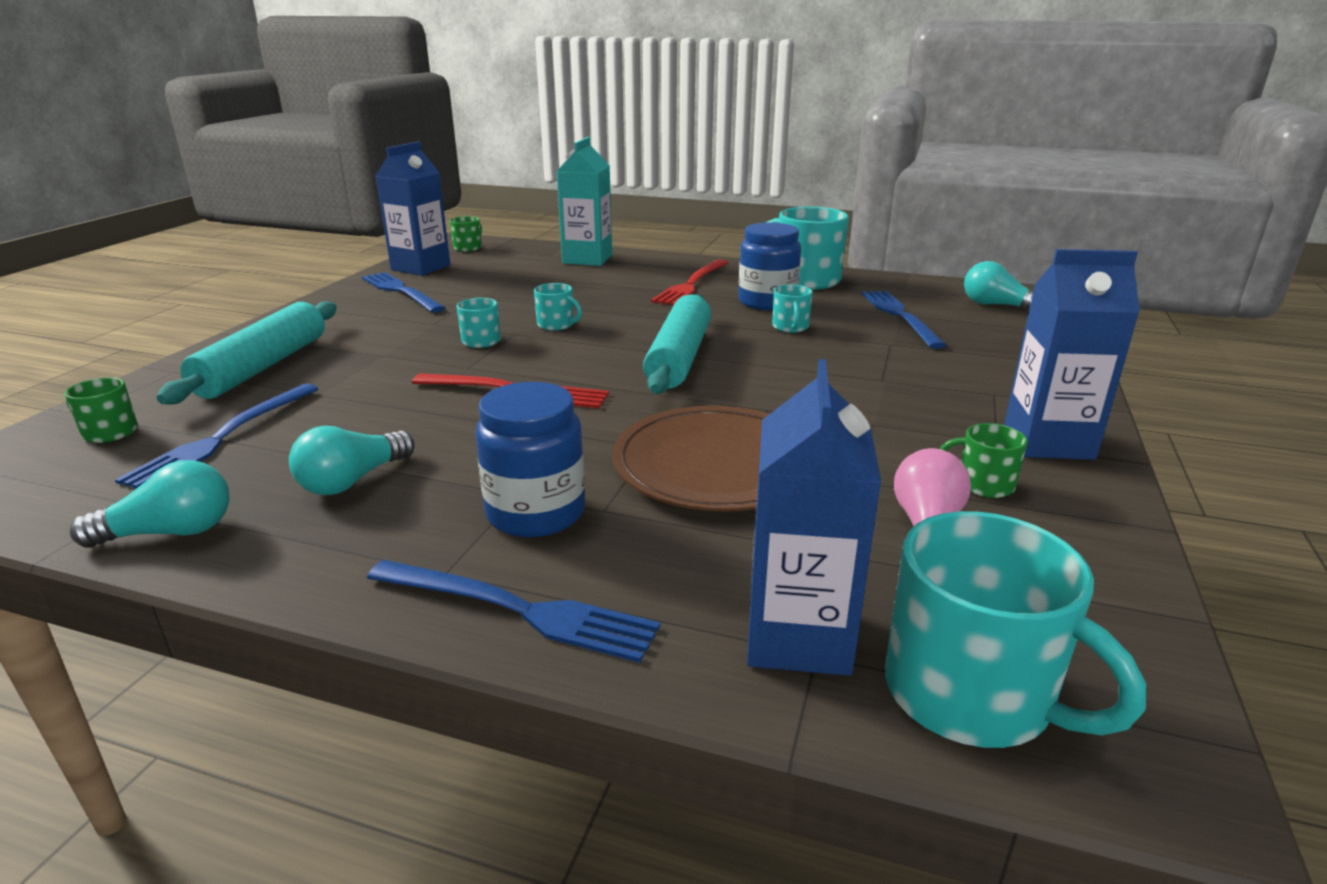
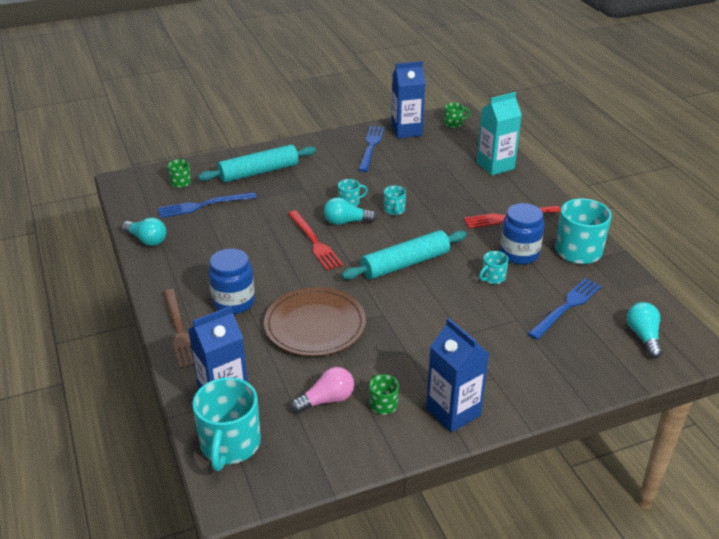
camera: 50 degrees right, 10 degrees up
turquoise light bulb [289,426,415,495] -> turquoise light bulb moved to [324,197,377,225]
blue fork [367,560,660,663] -> brown fork [163,289,194,369]

